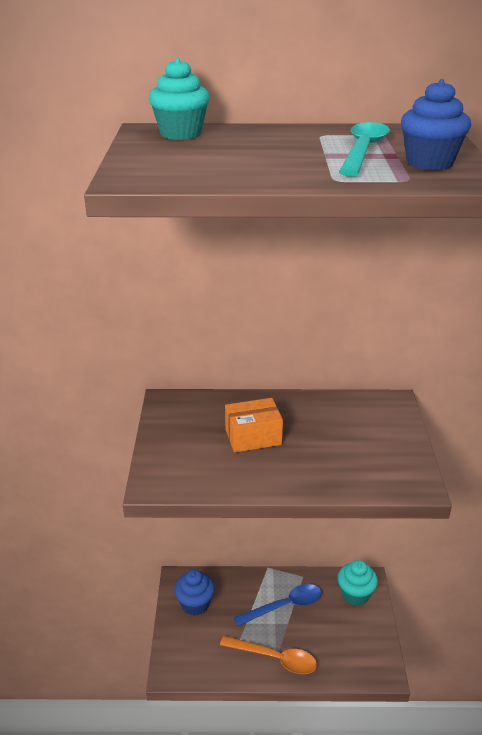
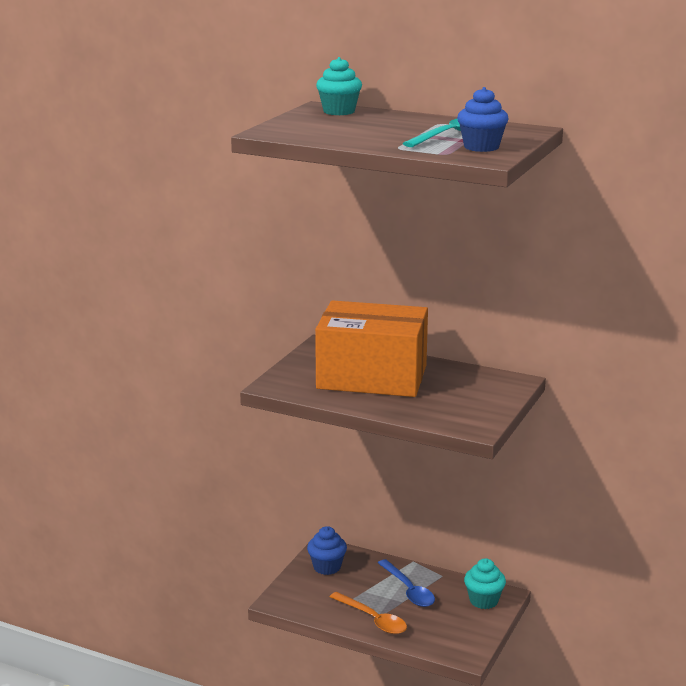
camera: 25 degrees right, 10 degrees down
orange box [225,398,283,453] -> orange box [315,300,428,397], size x2.29
blue spoon [234,584,321,626] -> blue spoon turned 60 degrees clockwise [378,559,435,607]

